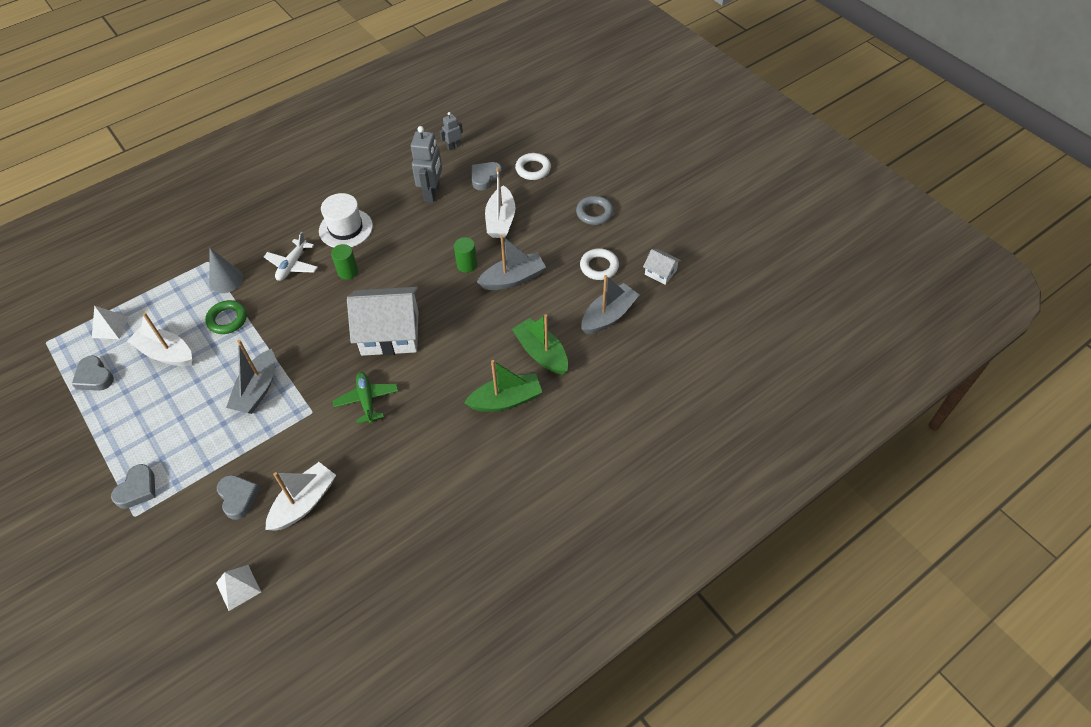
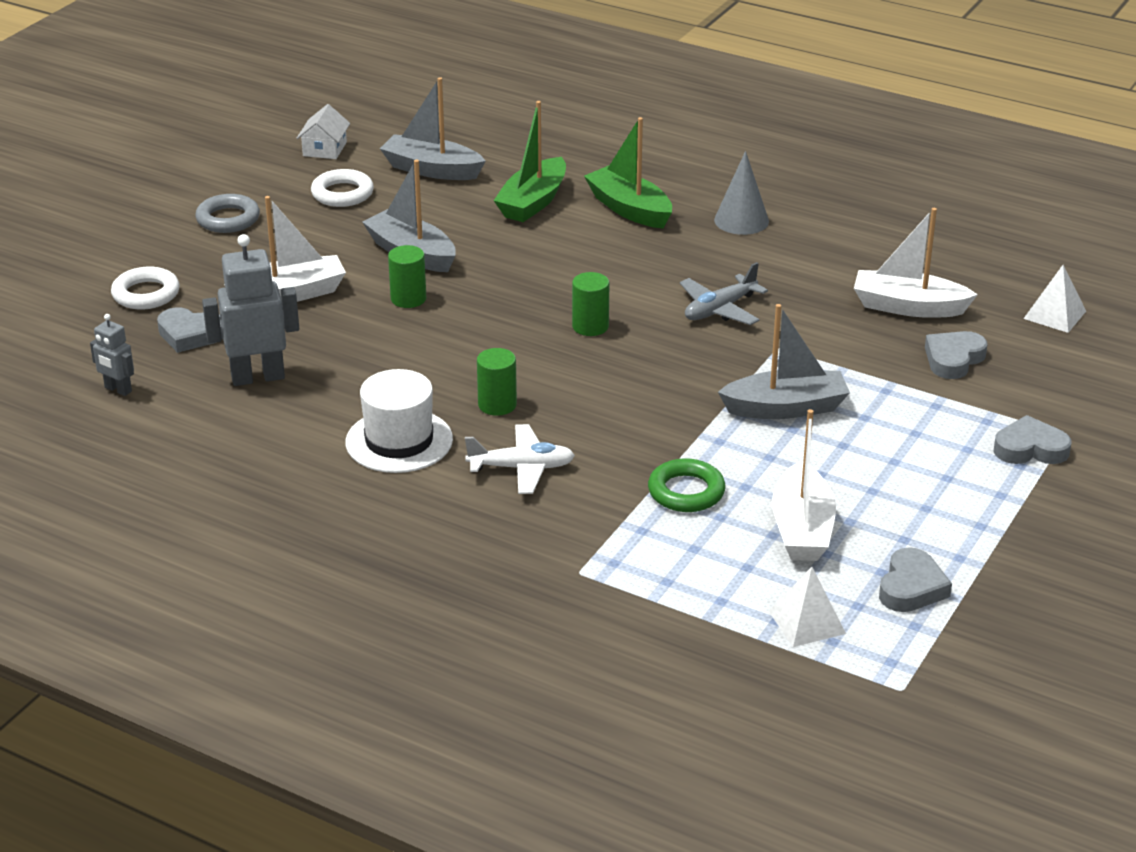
camera: 115 degrees left, 20 degrees down
grey cone [209,248,243,293] -> grey cone moved to [714,151,769,235]
green plane [333,372,398,424] -> grey plane [680,262,768,325]
white house [347,287,418,356] -> green cylinder [572,272,610,336]

